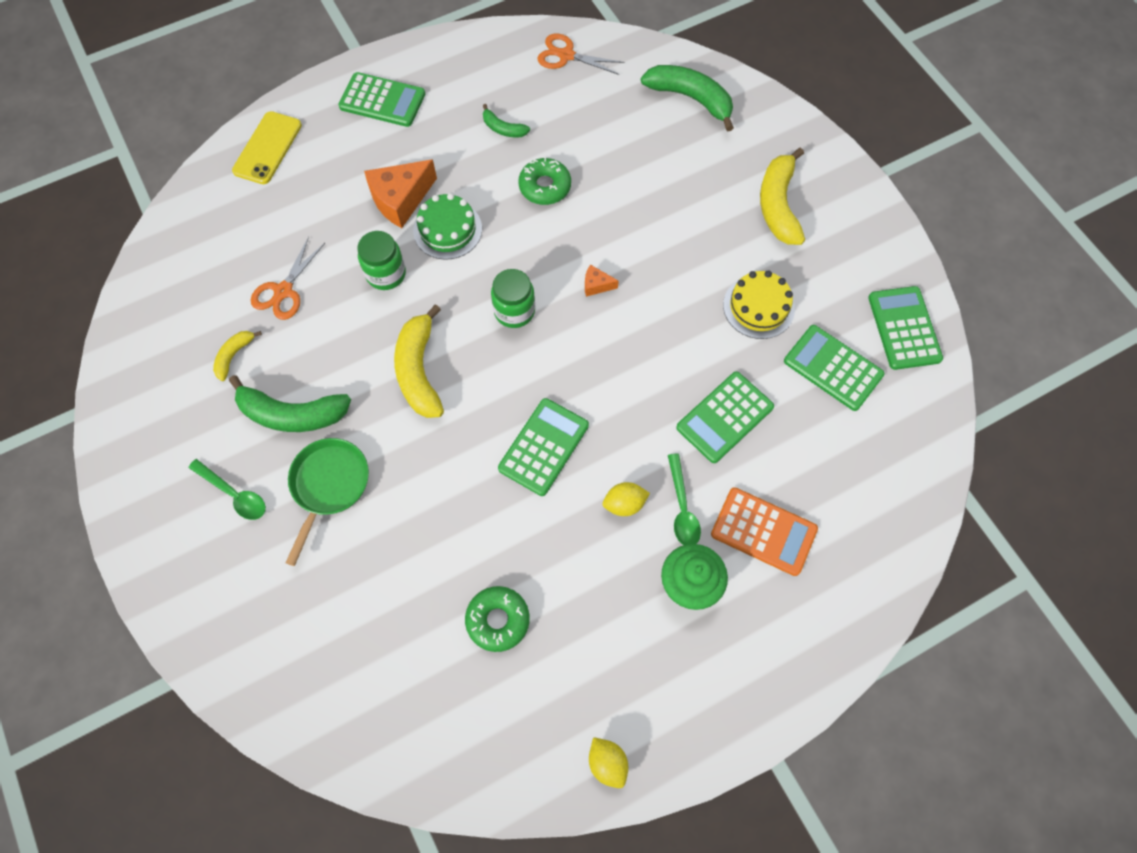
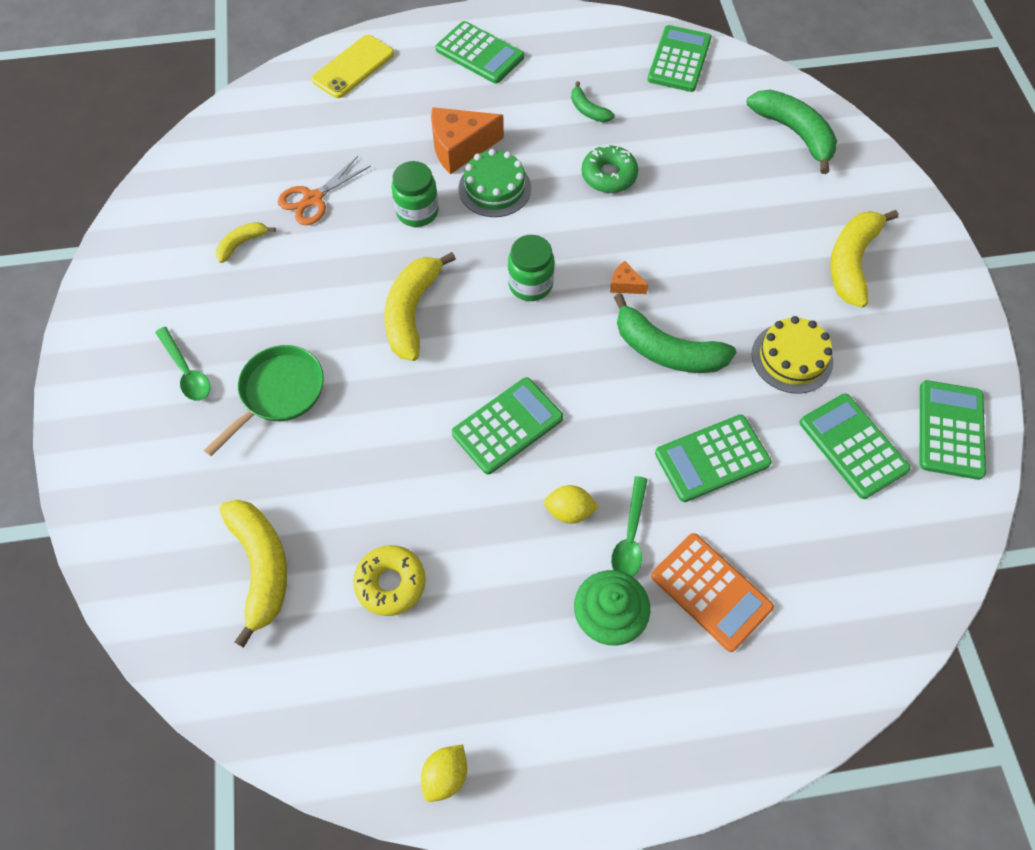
camera: 20 degrees right, 5 degrees down
green banana [229,375,351,432] -> green banana moved to [614,293,736,373]
green donut [465,586,530,652] -> yellow donut [353,545,426,616]
orange scissors [537,34,625,75] -> green calculator [647,25,712,92]
yellow lemon [589,737,628,788] -> yellow lemon turned 45 degrees clockwise [421,745,467,802]
none -> yellow banana [219,500,287,648]

